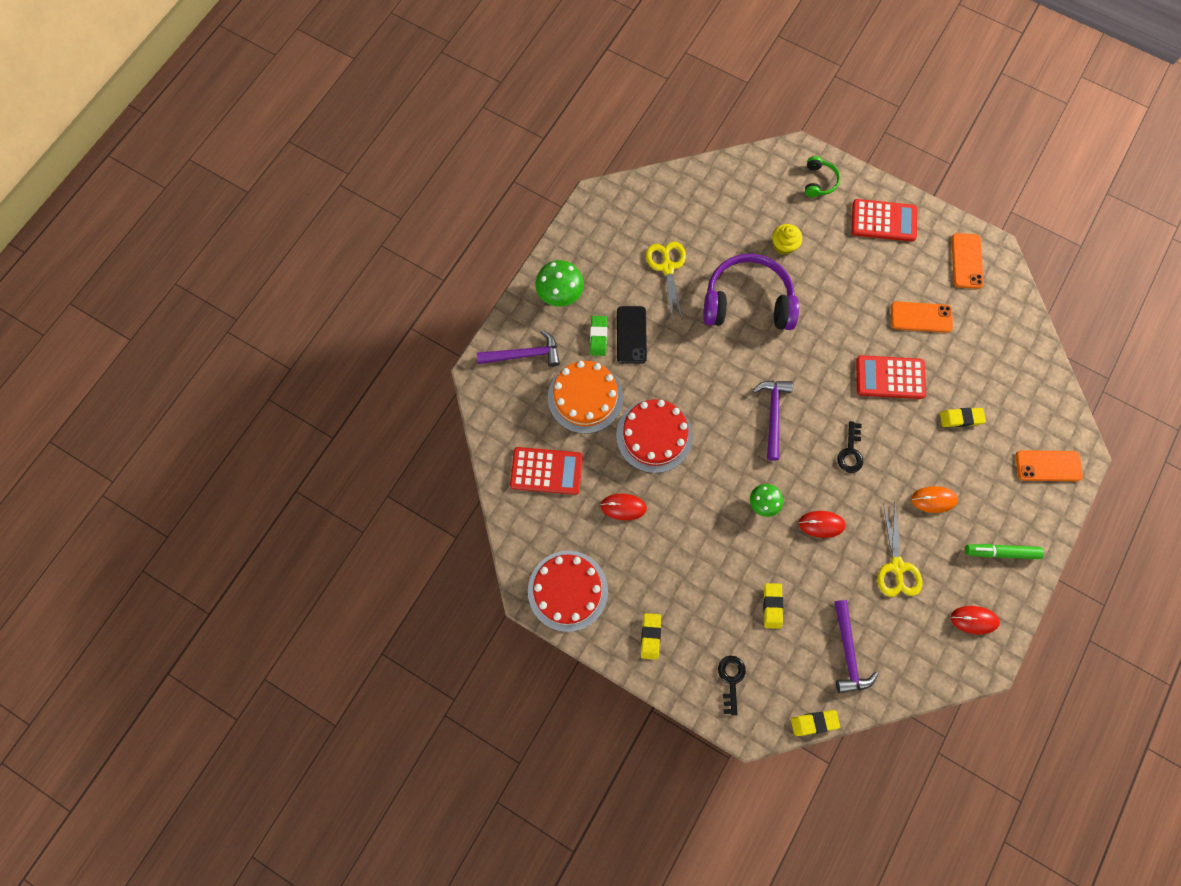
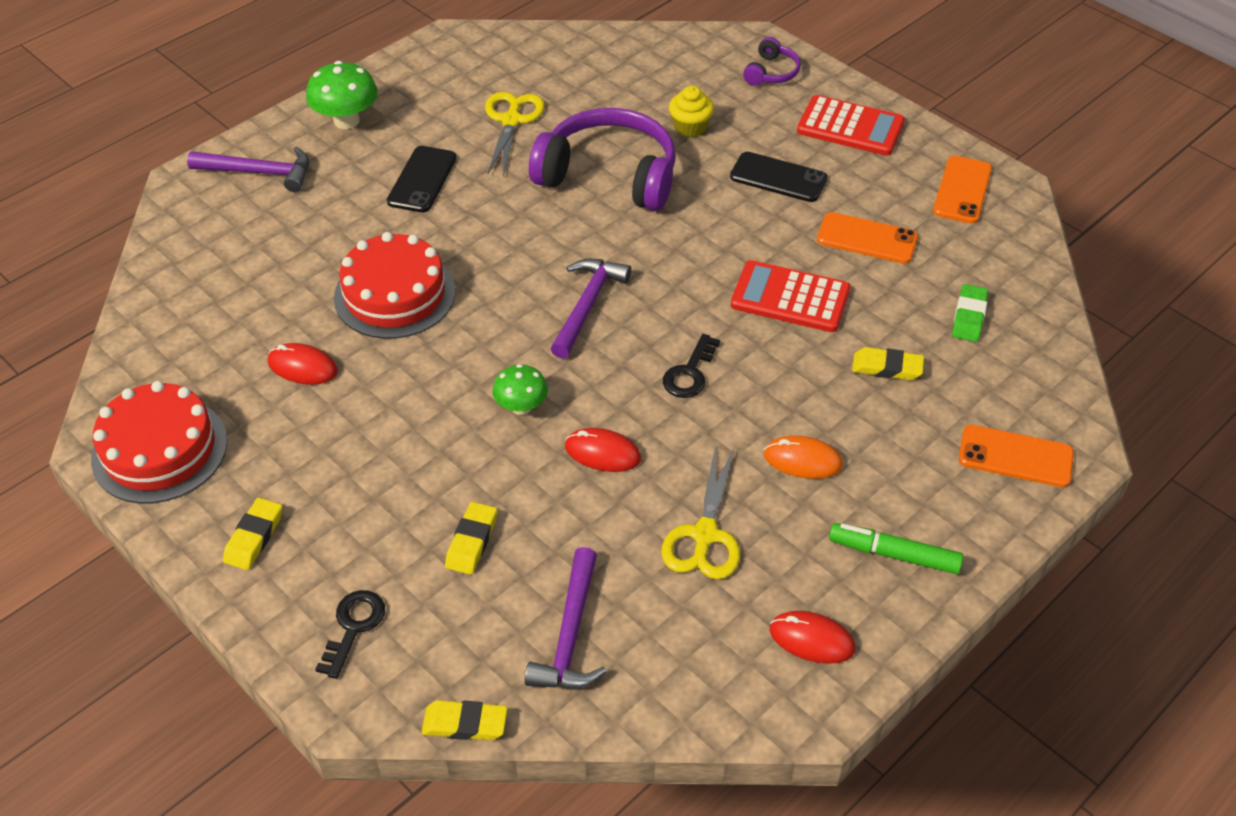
camera: 15 degrees right, 25 degrees down
red calculator [510,447,583,495] -> none
orange cake [548,361,623,434] -> none
green eraser [590,316,607,356] -> green eraser moved to [952,284,988,342]
green headphones [805,156,840,197] -> purple headphones [743,37,801,86]
none -> black phone [730,152,828,202]

